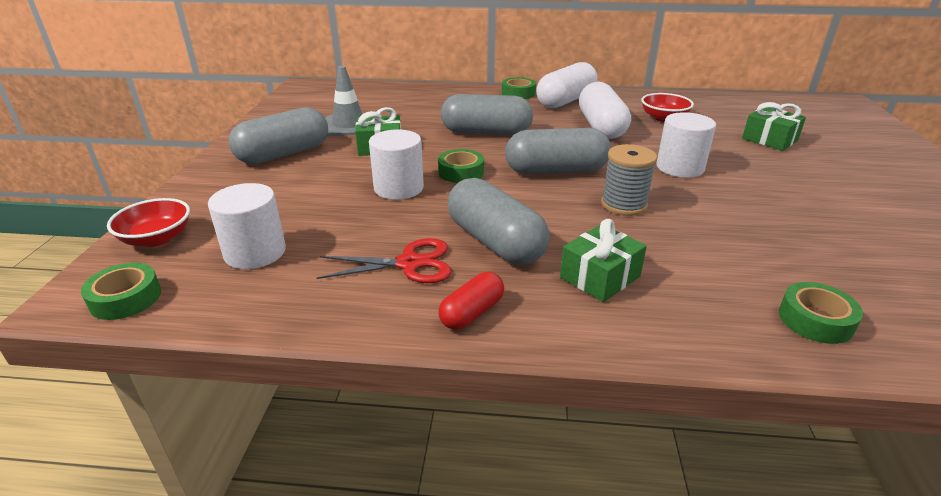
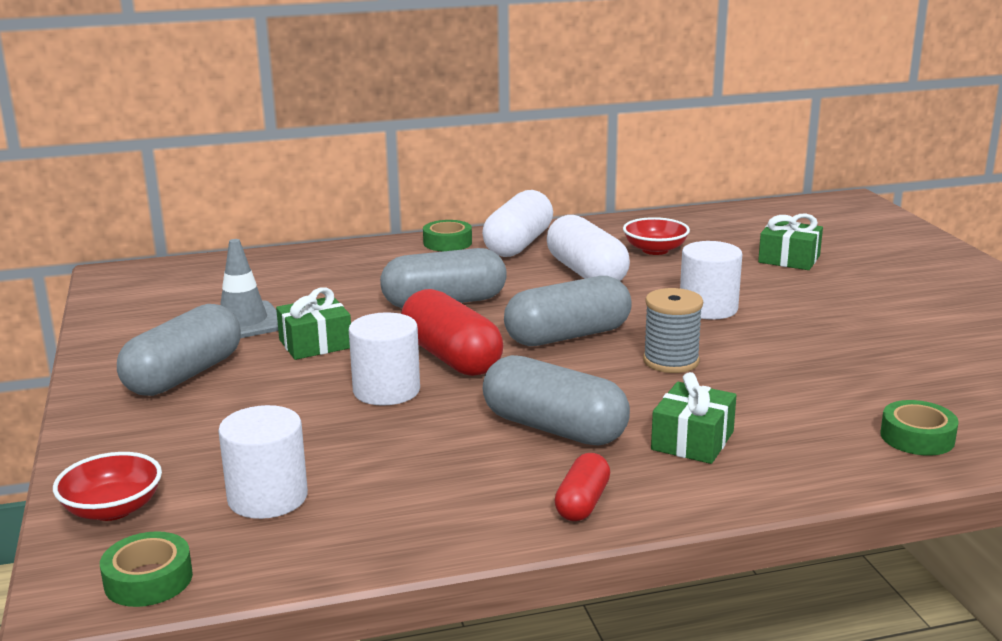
camera: 20 degrees left, 10 degrees down
red scissors [317,238,451,283] -> none
green tape [438,149,484,183] -> red capsule [401,289,504,376]

